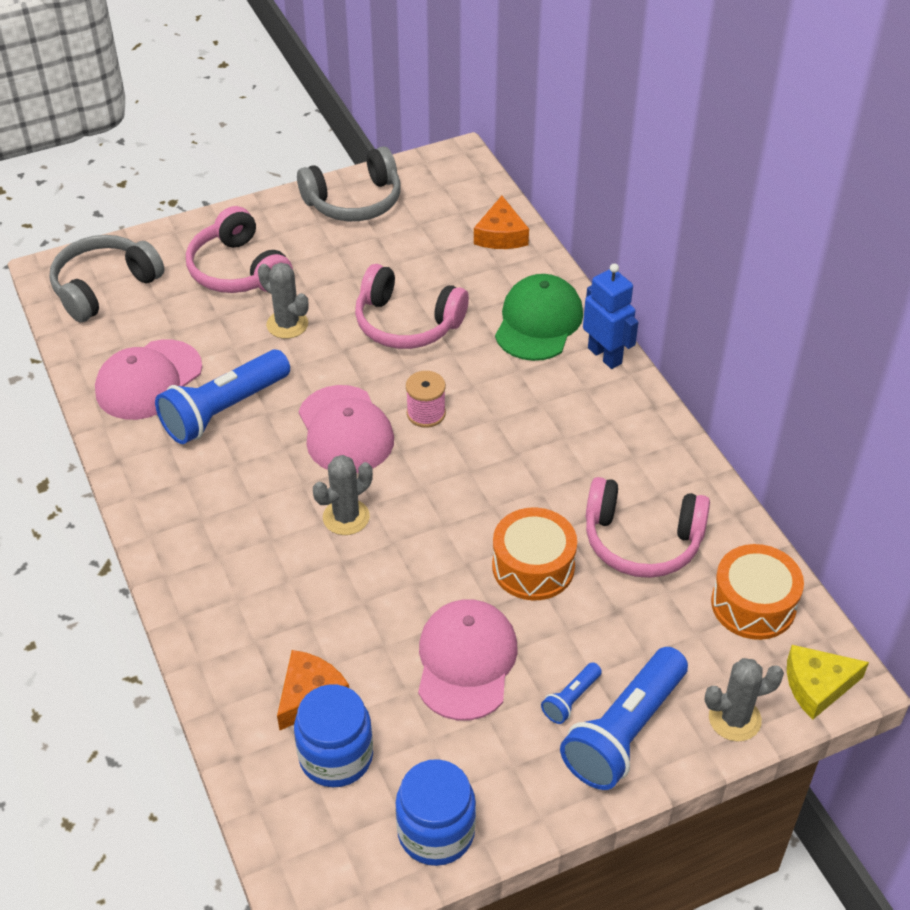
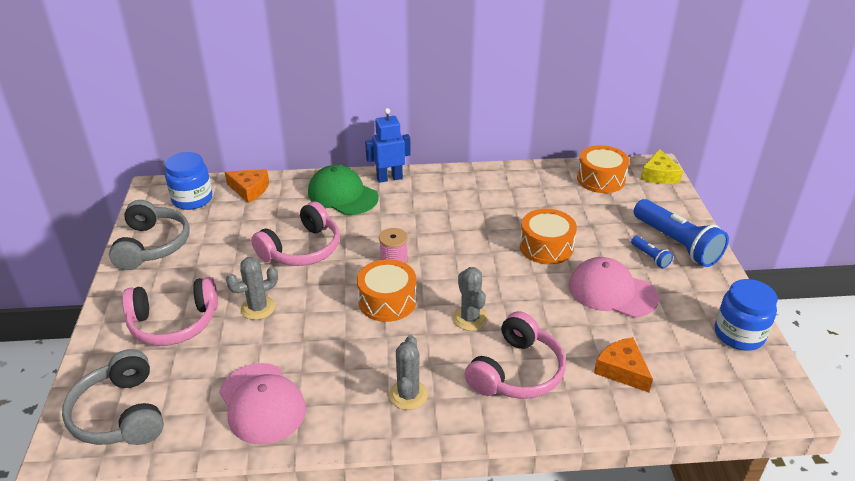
camera: 70 degrees left, 10 degrees down
blue flashlight [155,350,290,444] -> none
blue jar [294,684,373,787] -> blue jar moved to [165,152,212,210]
pink cap [298,385,394,473] -> orange drum [357,259,417,322]
pink headphones [586,477,710,578] -> pink headphones moved to [465,311,566,399]
grey cactus [704,658,784,742] -> grey cactus moved to [389,335,428,410]

